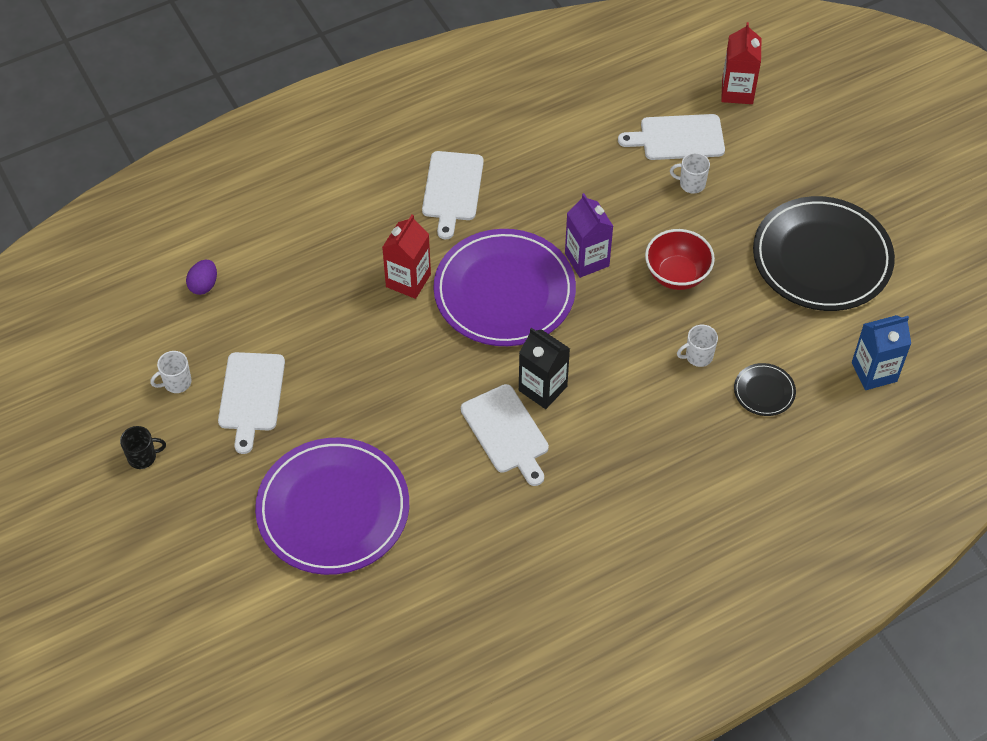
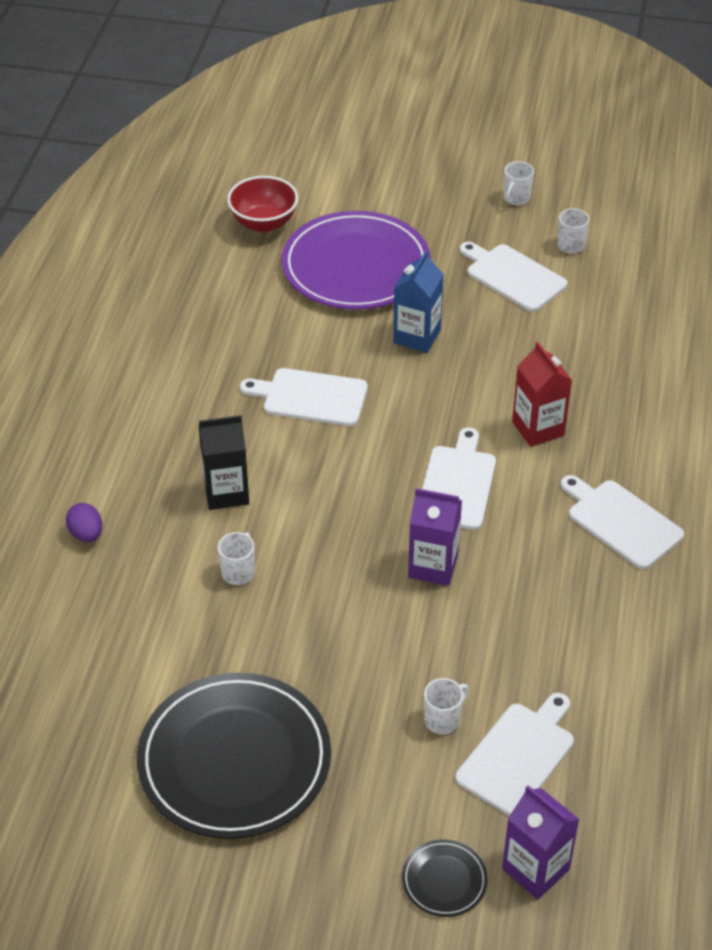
camera: 130 degrees right, 10 degrees down
black mug [120,426,166,469] -> white mug [504,161,534,205]
purple egg [186,260,217,295] -> purple egg moved to [66,503,102,542]
purple plate [433,229,576,346] -> white cutting board [422,428,496,530]
black carton [519,328,570,409] -> black carton moved to [198,415,249,510]
red bowl [645,229,715,290] -> red bowl moved to [227,176,298,232]
red carton [721,22,762,104] -> purple carton [502,785,579,900]
black plate [734,363,796,416] -> black plate moved to [402,839,488,917]
blue carton [852,315,911,390] -> blue carton moved to [393,251,444,353]

